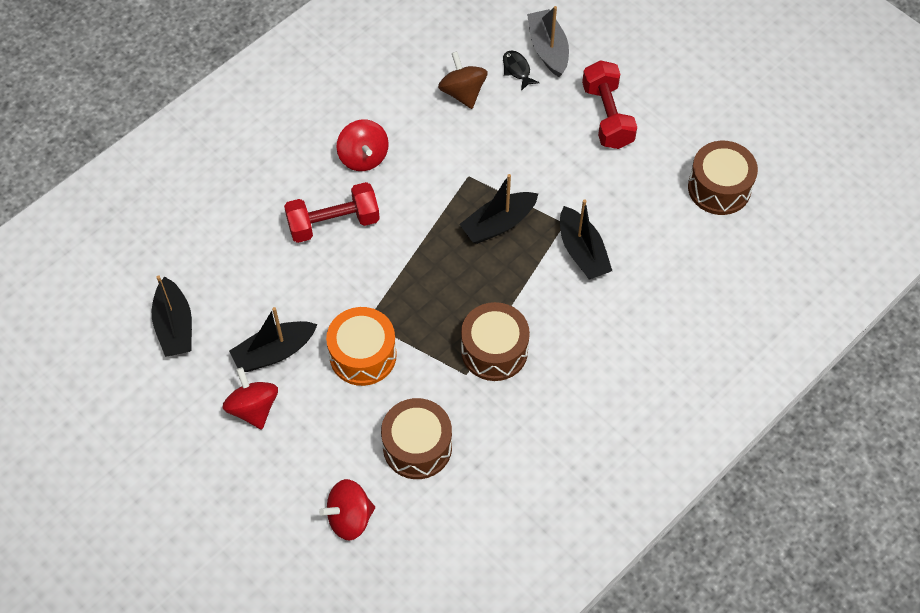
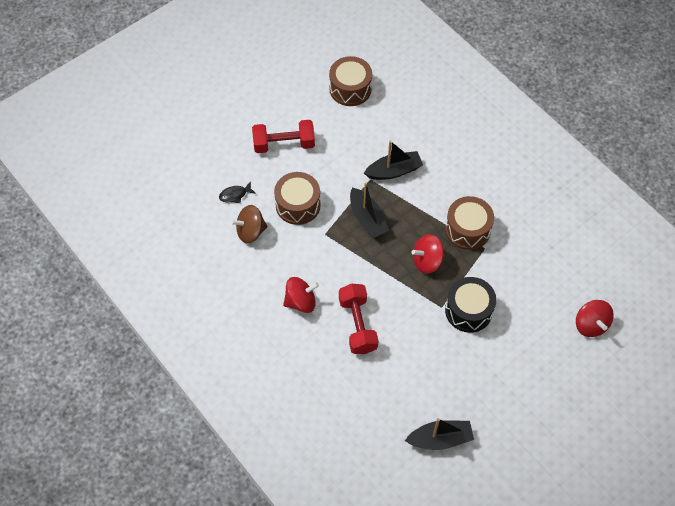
camera: 85 degrees left, 0 degrees up
red spinning top [223,367,278,429] -> red spinning top moved to [412,234,444,274]
black boat [229,307,318,372] -> none
orange drum [326,307,397,386] -> black drum [445,277,496,333]
brown drum [381,398,452,479] -> brown drum moved to [274,172,321,225]
grey boat [527,6,569,77] -> none

